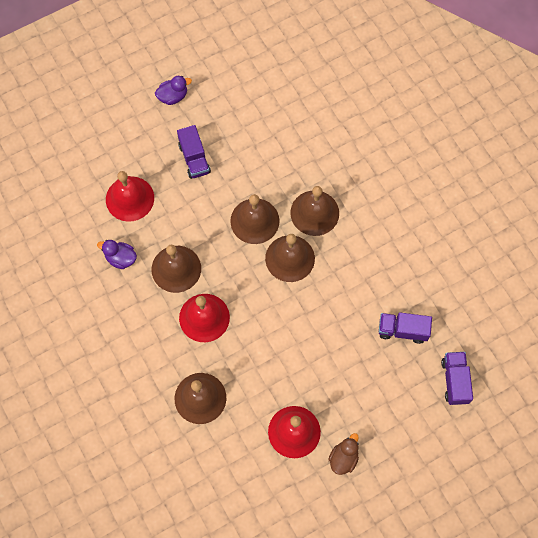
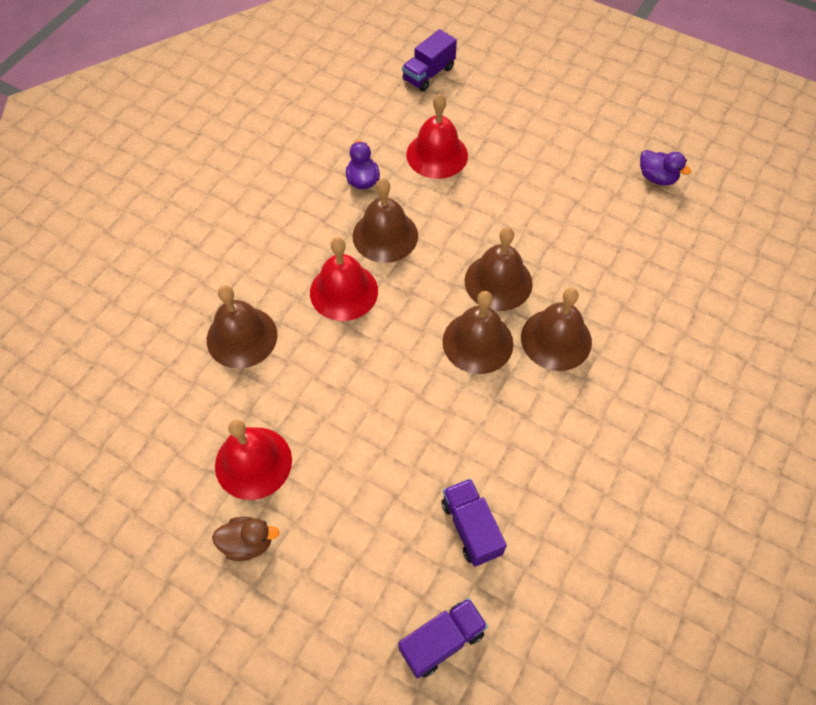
camera: 60 degrees right, 10 degrees down
purple duck [155,76,192,105] -> purple duck moved to [640,150,691,185]
purple truck [177,125,211,179] -> purple truck moved to [402,29,457,92]

